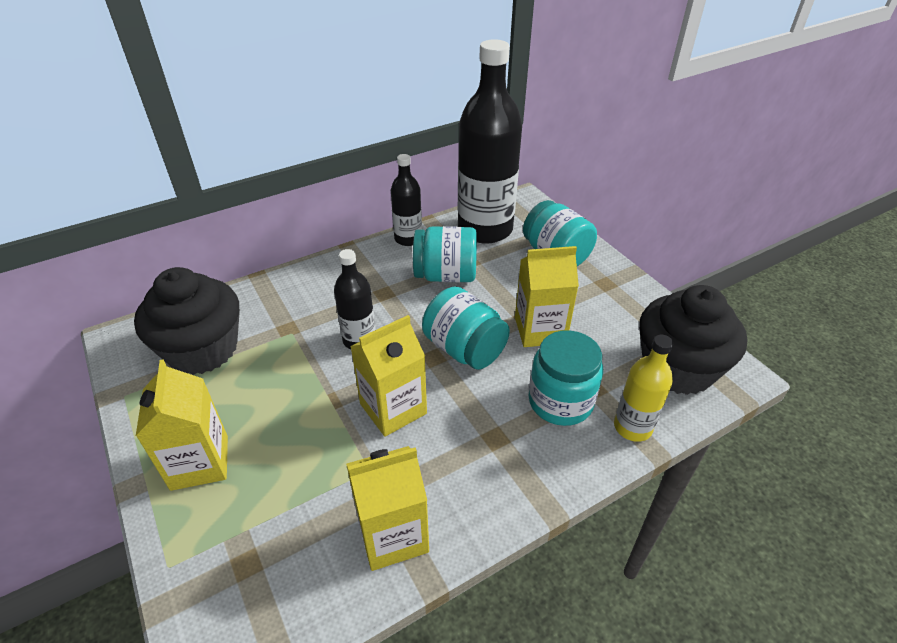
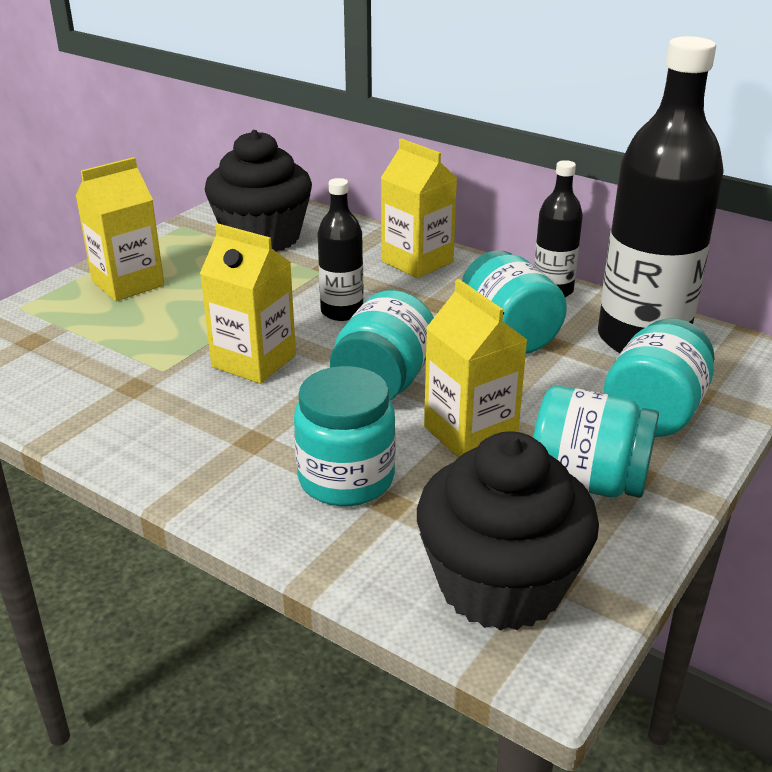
camera: 65 degrees right, 10 degrees down
yellow carton [346,446,429,571] -> yellow carton moved to [381,138,457,278]
yellow bottle [614,335,673,442] -> none
none -> turquoise jar [533,386,659,498]

